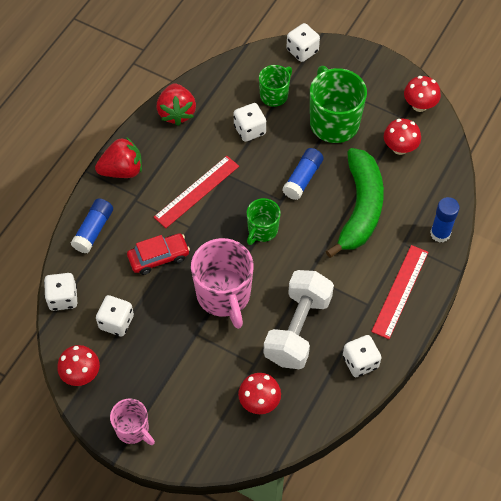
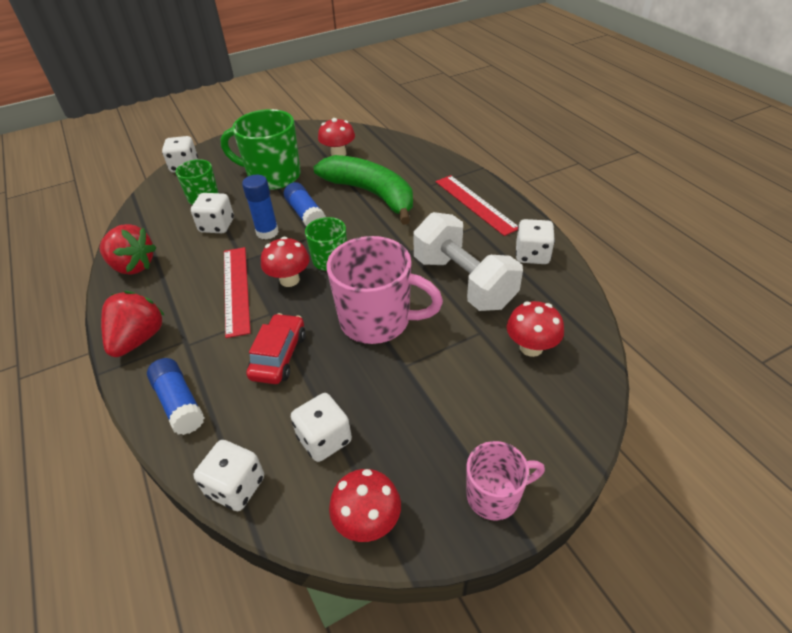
camera: 55 degrees left, 15 degrees down
red mushroom [404,76,441,112] -> red mushroom moved to [261,237,310,287]
blue glue stick [430,197,460,243] -> blue glue stick moved to [242,175,279,239]

